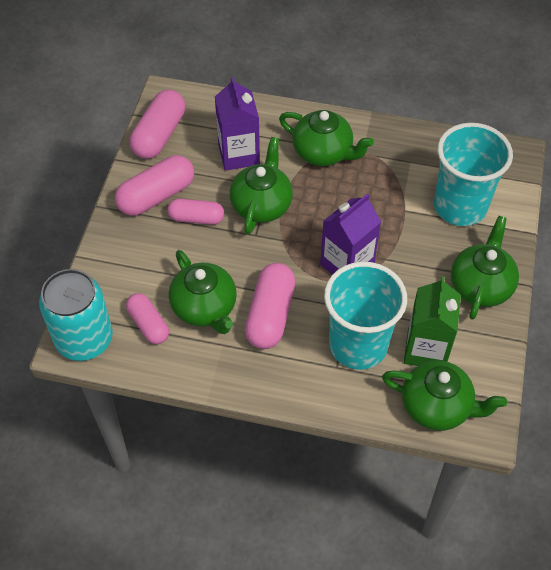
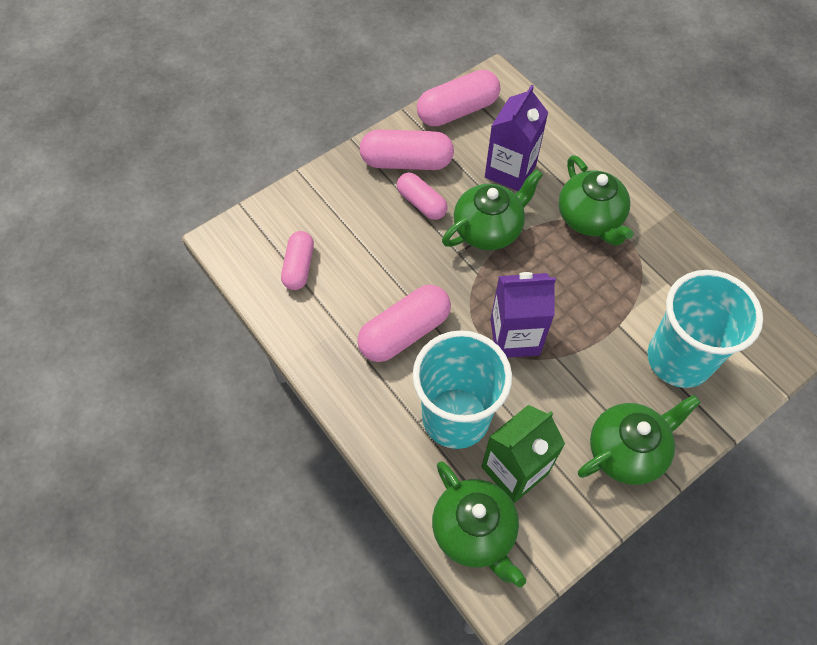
camera: 40 degrees right, 5 degrees up
turquoise can [39,269,113,361] -> none
green teapot [169,250,237,334] -> none

